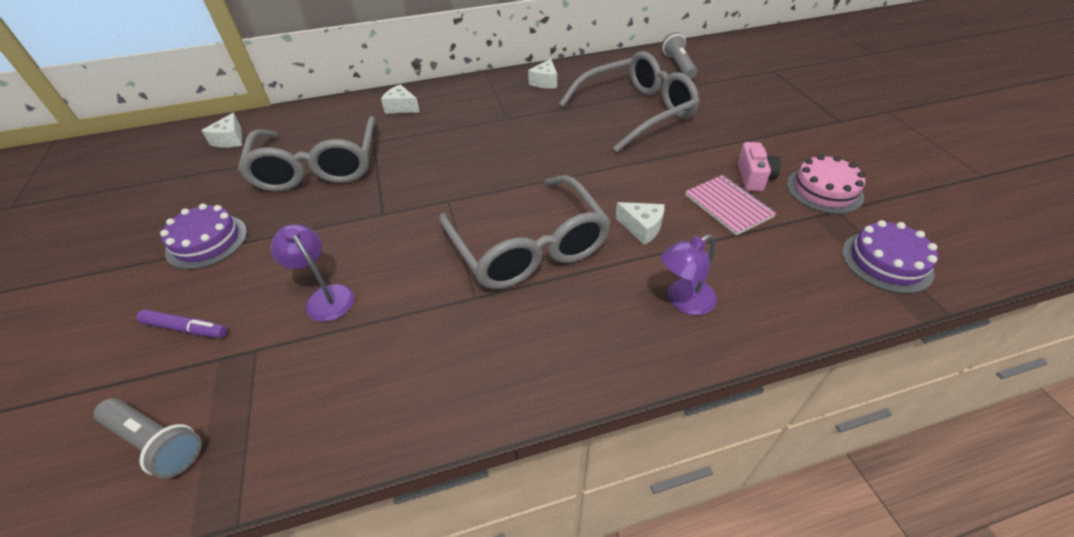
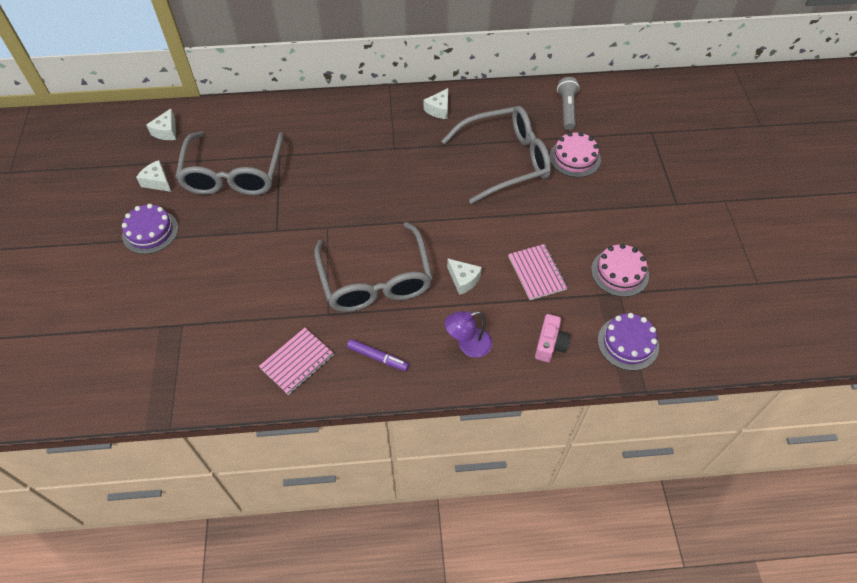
camera: 10 degrees right, 10 degrees up
grey flashlight [94,398,202,479] -> none
purple marker [136,309,227,338] -> purple marker moved to [347,339,409,371]
purple lamp [270,224,354,322] -> none
white cheese [381,84,420,113] -> white cheese moved to [136,160,171,192]
pink camera [738,142,781,191] -> pink camera moved to [535,314,570,362]
none -> pink notebook [259,328,334,395]
none -> pink cake [550,132,601,177]

